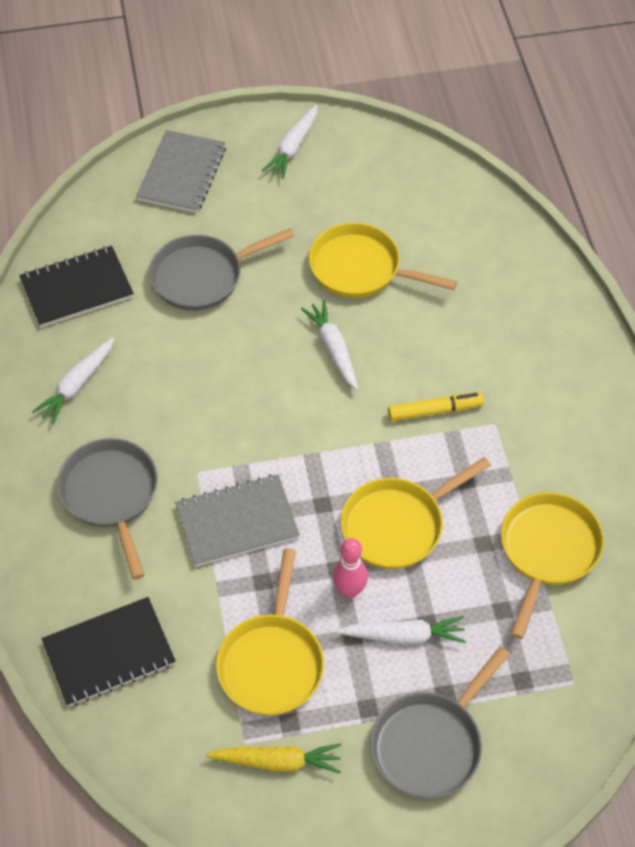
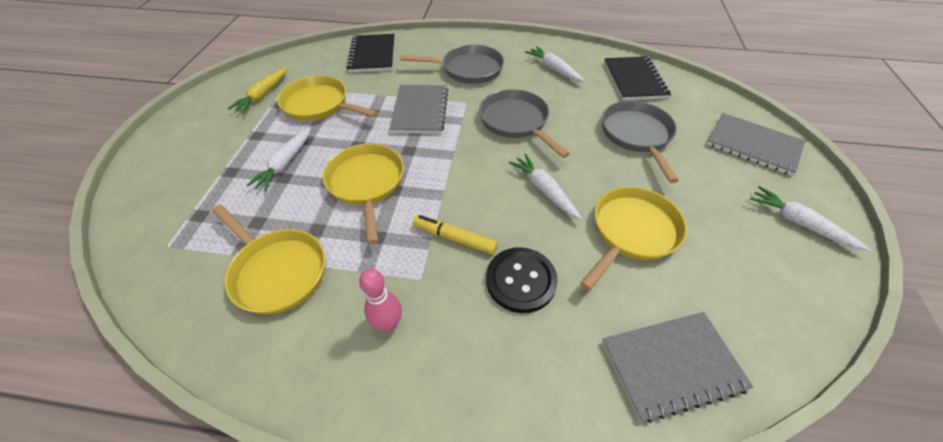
camera: 110 degrees right, 5 degrees down
white carrot [301,300,358,391] -> white carrot turned 120 degrees counterclockwise [509,154,582,220]
pink bowling pin [333,538,368,599] -> pink bowling pin moved to [359,269,402,332]
grey pan [370,646,510,799] -> grey pan moved to [479,89,570,158]
yellow marker [388,393,484,421] -> yellow marker turned 105 degrees clockwise [413,215,498,255]
none -> black button [486,247,558,313]
none -> grey notebook [602,312,753,423]

